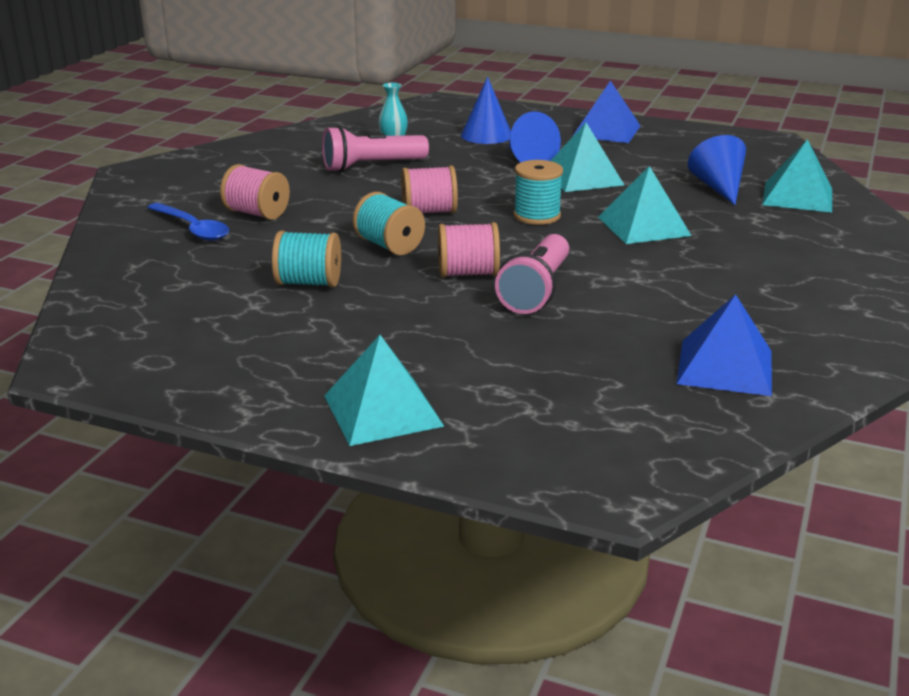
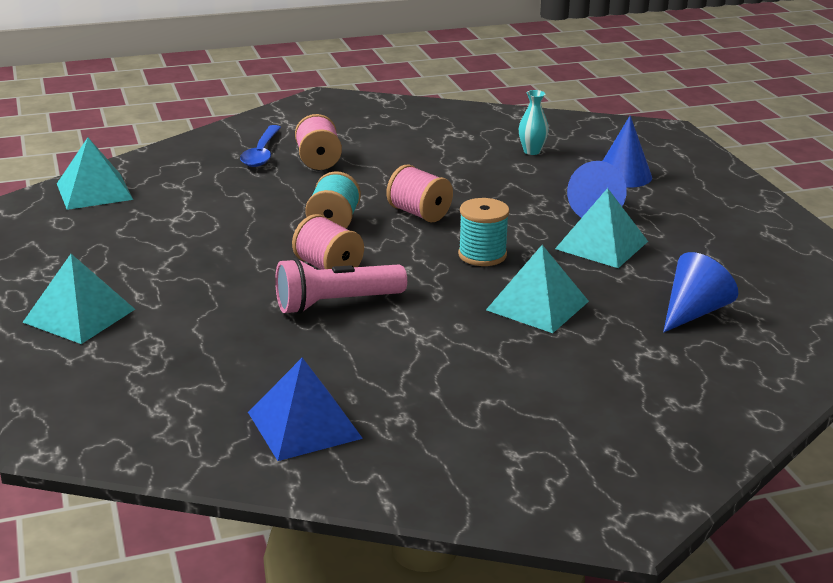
camera: 50 degrees right, 0 degrees up
turquoise spool [272,230,341,287] -> none
pink flashlight [322,126,429,172] -> none
blue pyramid [572,80,640,143] -> none
turquoise pyramid [762,139,832,213] -> turquoise pyramid moved to [57,138,133,210]

